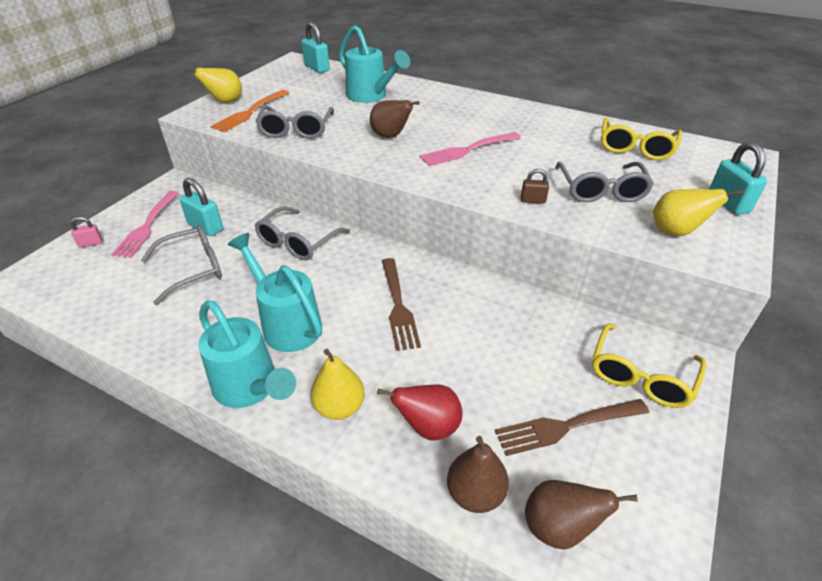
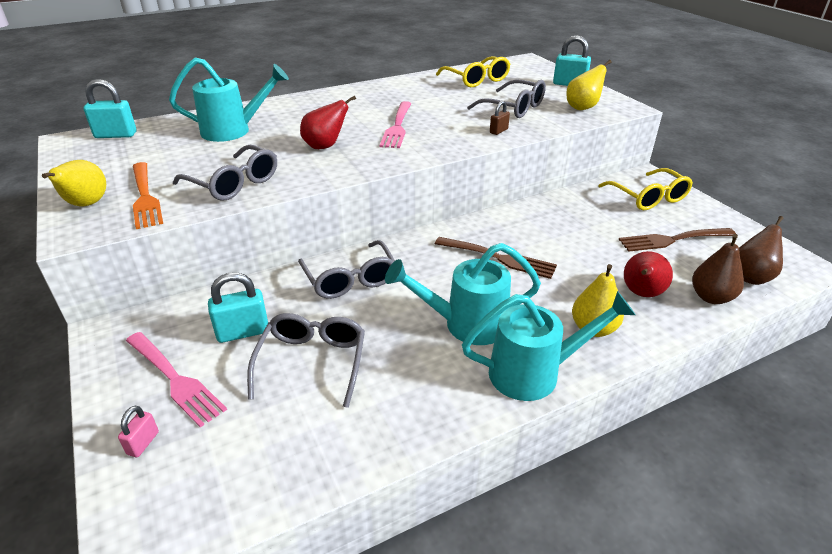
camera: 55 degrees left, 5 degrees down
brown pear [370,100,420,138] -> red pear [300,96,356,149]
brown fork [495,399,649,456] -> brown fork turned 60 degrees clockwise [619,228,736,252]

